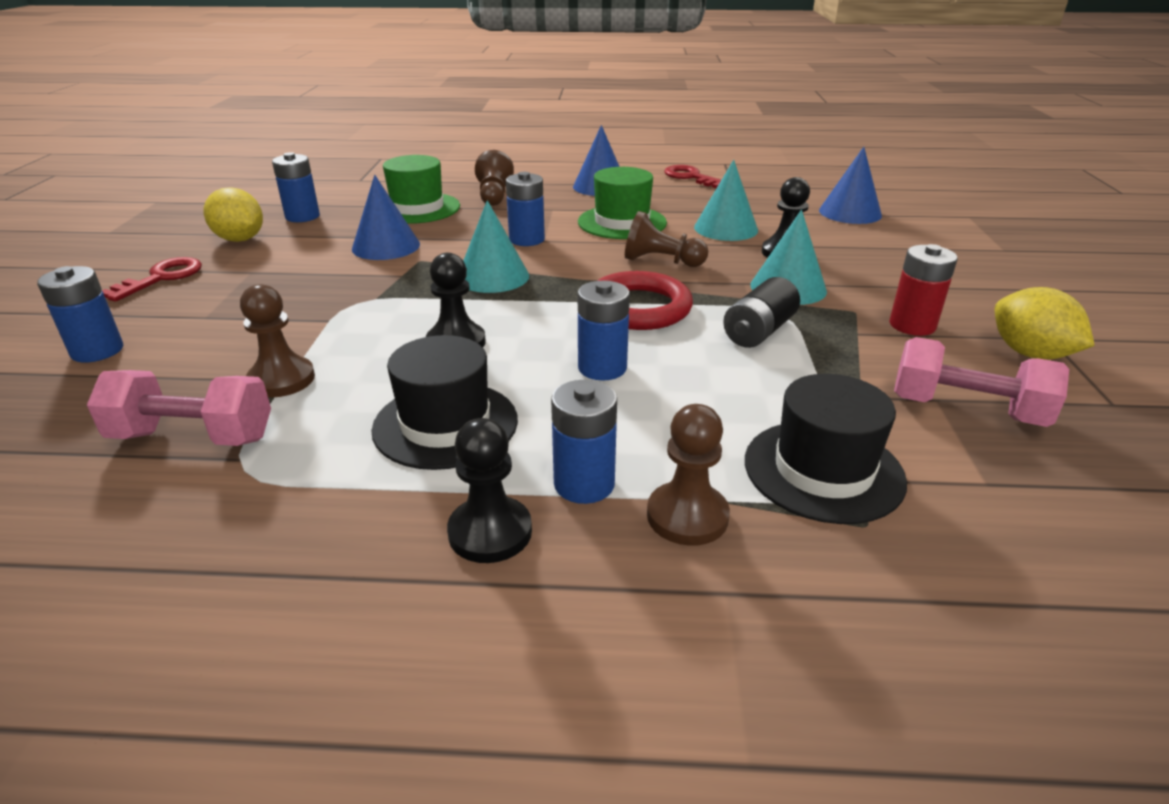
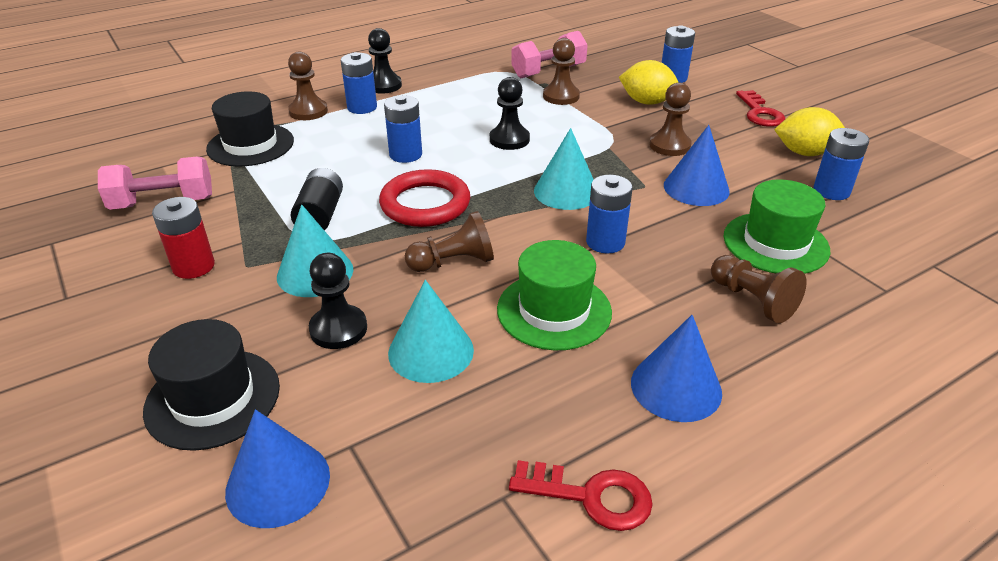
camera: 145 degrees right, 5 degrees up
black hat [371,335,518,470] -> black hat moved to [143,319,280,451]
yellow lemon [995,287,1095,360] -> yellow lemon moved to [619,60,679,105]
none -> brown pawn [649,82,692,156]

